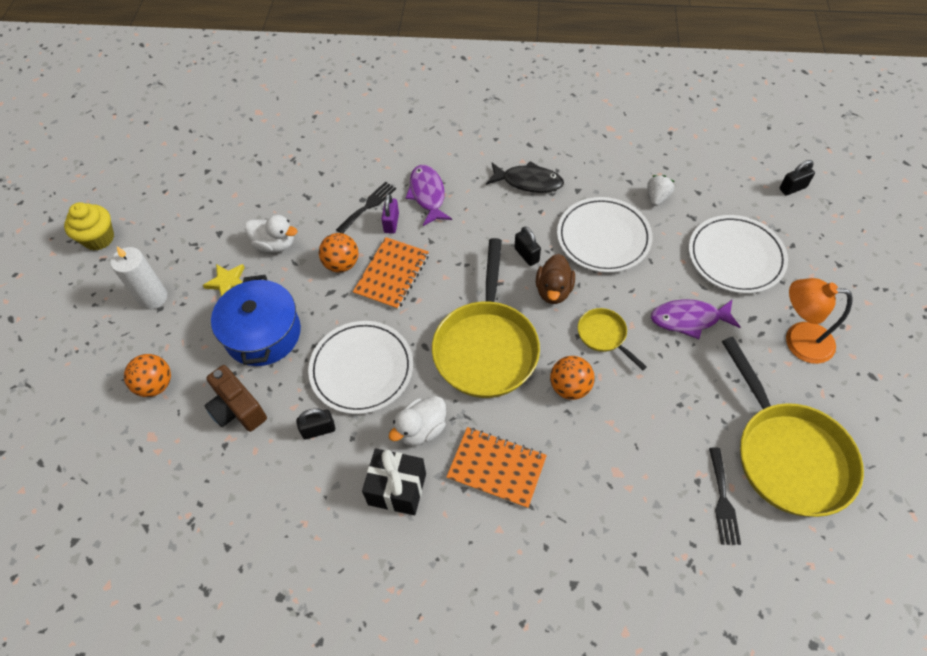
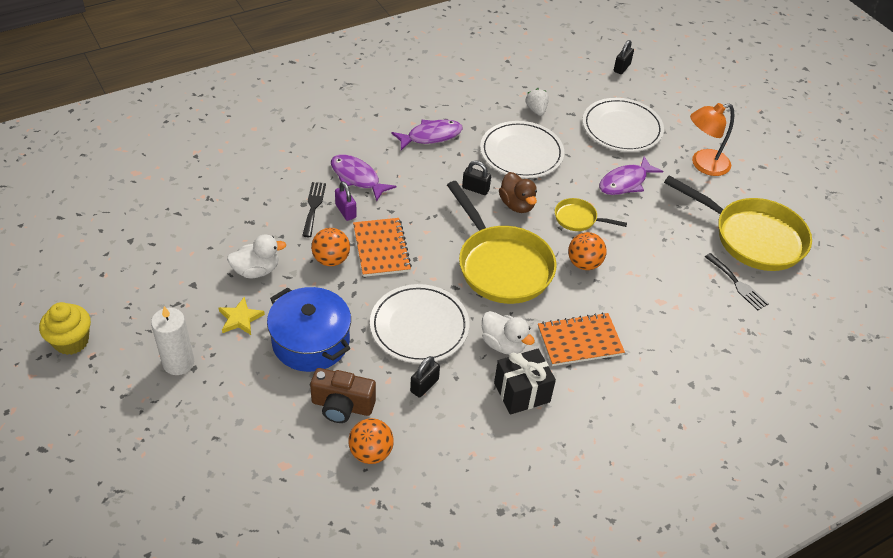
camera: 40 degrees left, 10 degrees down
orange ball [124,354,171,397] -> orange ball moved to [348,418,394,464]
white duck [388,396,446,446] -> white duck turned 60 degrees counterclockwise [482,311,535,355]
black fish [486,161,564,193] -> purple fish [391,120,463,150]

